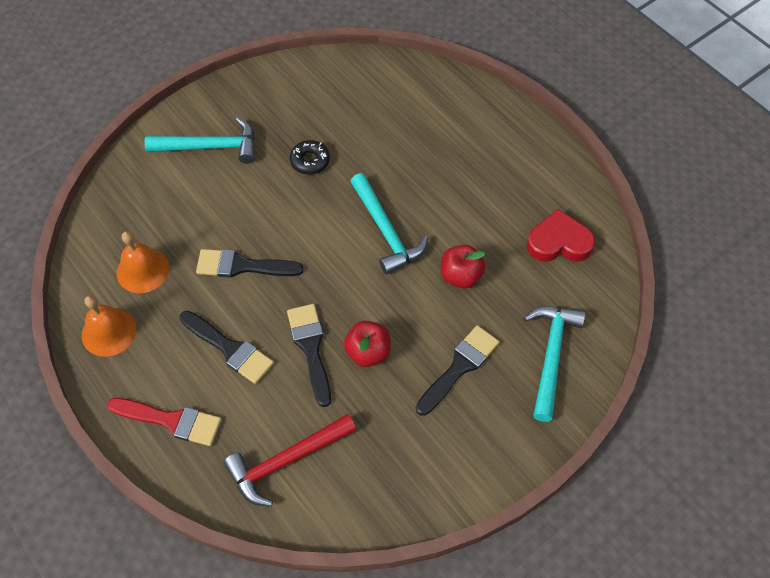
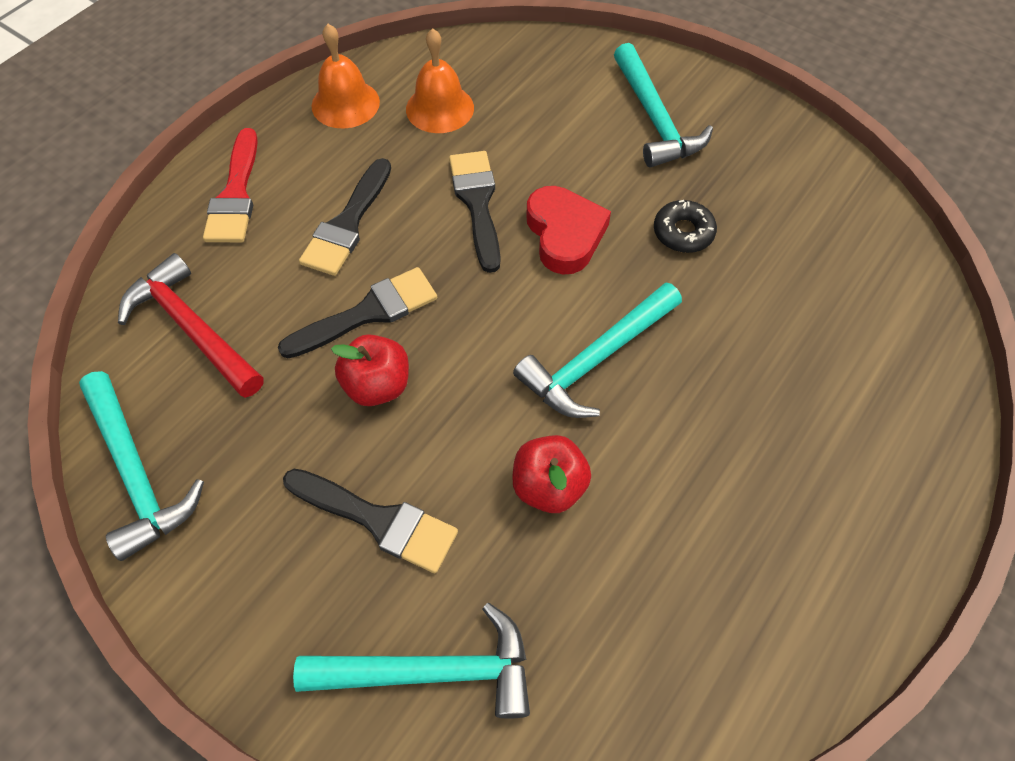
camera: 75 degrees right, 0 degrees up
red heart [526,209,595,262] -> red heart moved to [526,186,611,274]
none -> turquoise hammer [79,371,204,561]

